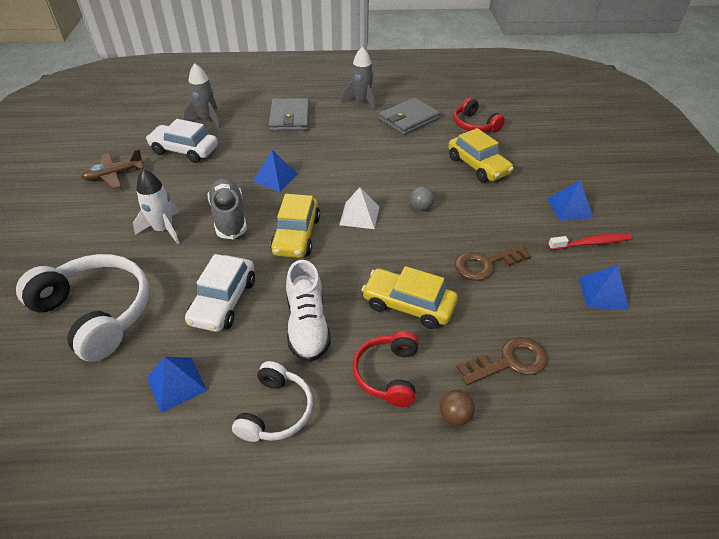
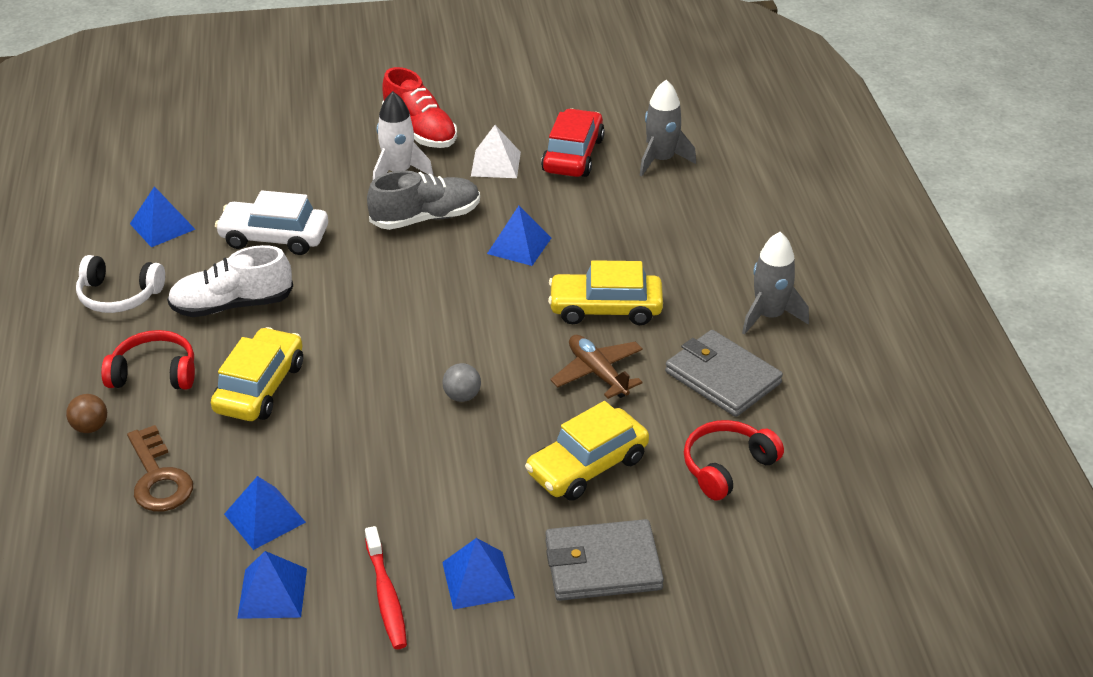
camera: 85 degrees right, 5 degrees down
white headphones [16,254,149,362] -> none
brown plane [81,149,144,189] -> brown plane moved to [550,335,643,399]
white car [146,119,218,163] -> red car [541,108,605,177]
grey wallet [269,98,310,131] -> grey wallet moved to [545,519,664,601]
yellow car [270,194,320,258] -> yellow car moved to [548,260,663,325]
white pyramid [339,187,379,229] -> white pyramid moved to [471,125,521,178]
brown key [455,244,531,281] -> none
none -> blue pyramid [224,476,306,550]
none -> red shoe [382,67,457,148]

